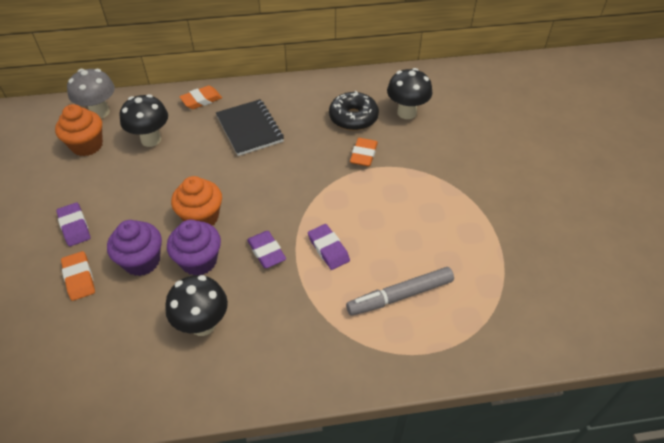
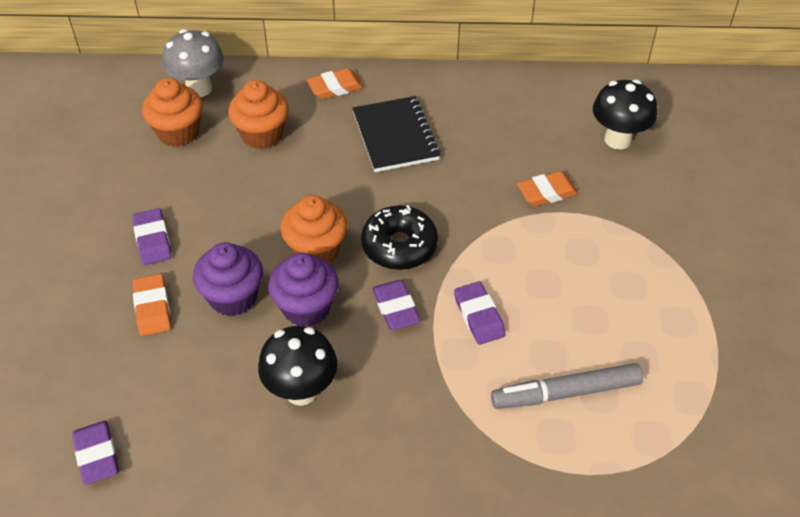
camera: 10 degrees right, 0 degrees up
black mushroom [120,94,168,147] -> orange cupcake [228,80,289,149]
black donut [329,91,379,131] -> black donut moved to [361,205,438,270]
orange eraser [350,138,378,167] -> orange eraser turned 45 degrees clockwise [517,171,579,206]
none -> purple eraser [72,420,119,485]

